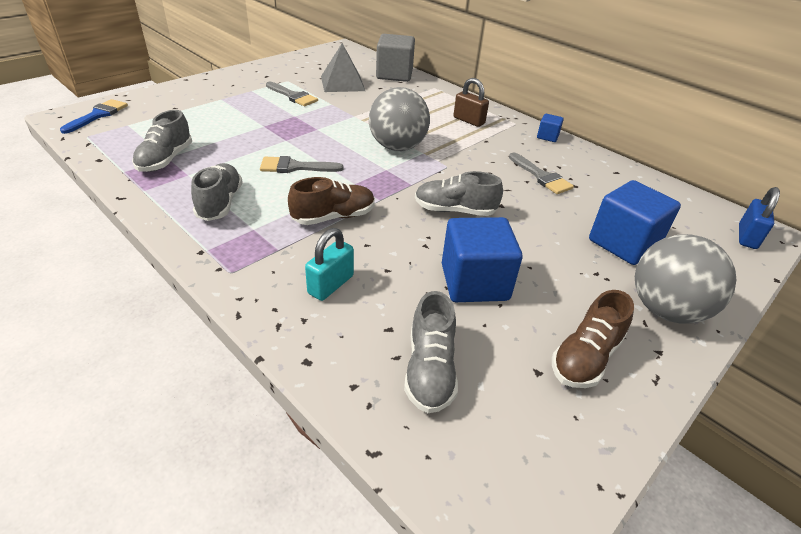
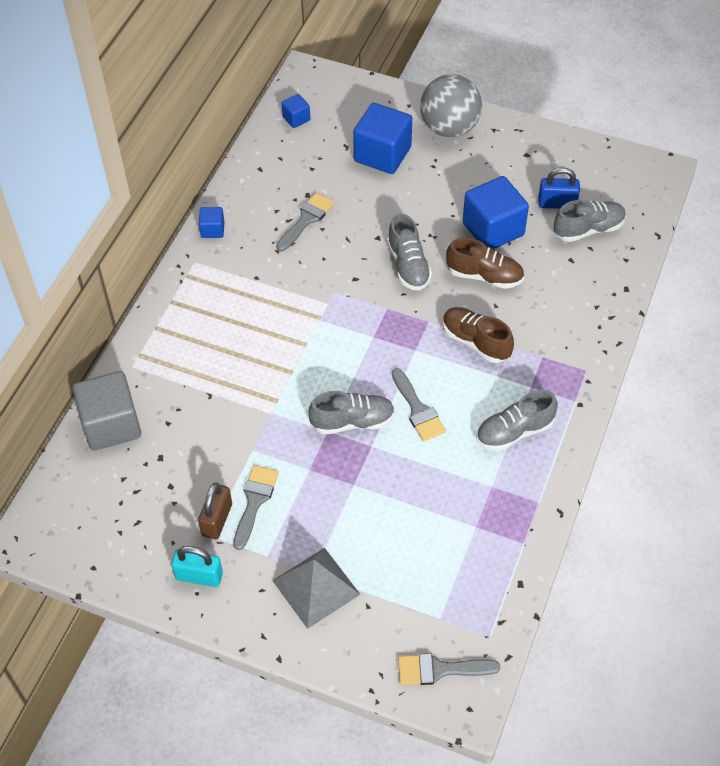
camera: 110 degrees left, 15 degrees up
blue brush [60,99,128,134] -> grey brush [398,653,500,685]
grey shoe [132,110,192,172] -> grey shoe moved to [308,391,395,434]
turquoise padlock [305,228,354,301] -> turquoise padlock moved to [171,546,223,587]
grey pyramid [321,43,365,92] -> grey pyramid moved to [272,548,361,629]
grey ball [369,87,430,151] -> none
brown padlock [453,78,489,127] -> brown padlock moved to [198,482,232,539]
brown shoe [552,290,634,388] -> brown shoe moved to [446,238,524,289]
blue padlock [739,187,780,249] -> blue padlock moved to [538,167,580,209]
none -> blue cube [281,94,310,128]

